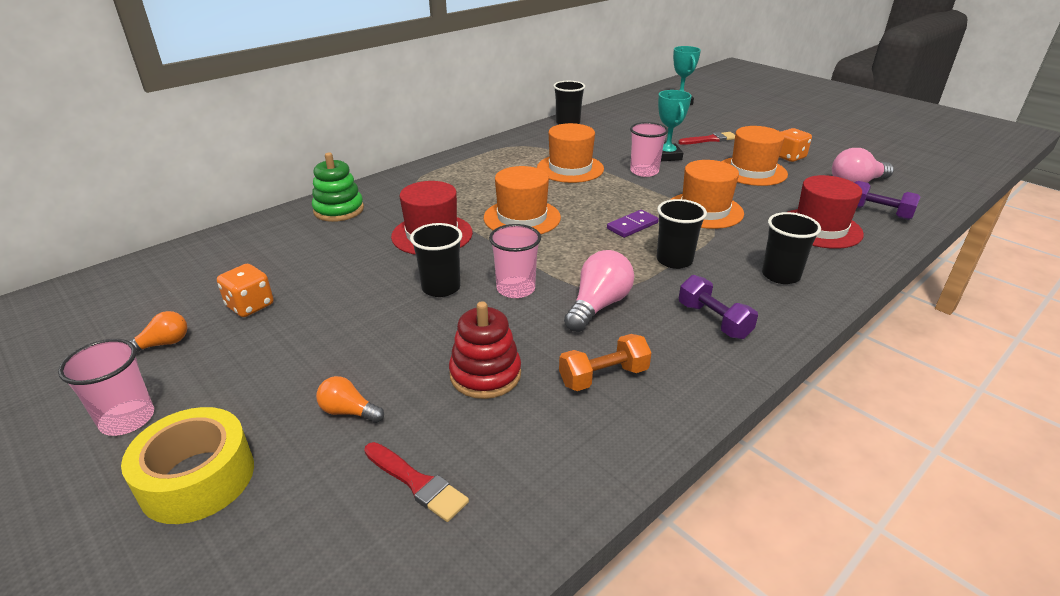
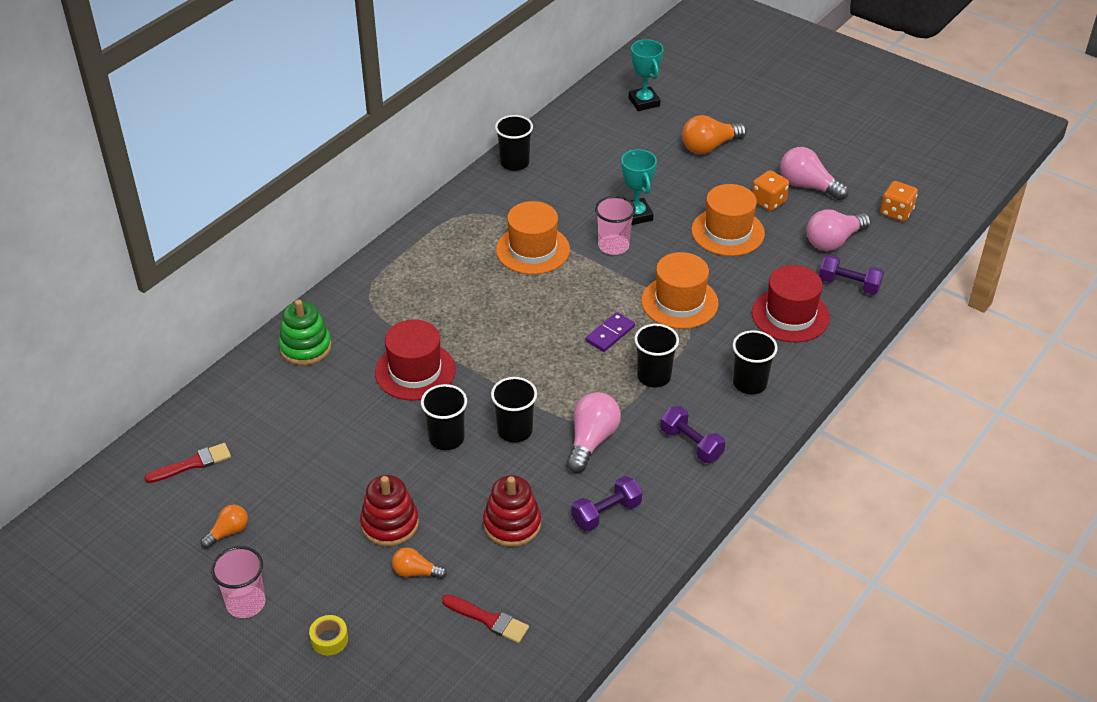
camera: 10 degrees left, 10 degrees up
yellow tape [121,407,254,524] -> yellow tape [309,615,348,656], size x0.48
orange dice [217,264,274,317] -> orange dice moved to [880,181,918,222]
orange hat [484,166,561,234] -> none
pink cup [489,224,541,298] -> black cup [491,377,537,443]
orange dumbbell [559,334,651,391] -> purple dumbbell [571,476,642,531]
red brush [678,132,735,145] -> red brush moved to [144,443,231,483]
none -> red stacking toy [360,475,419,546]
none -> orange light bulb [682,115,746,154]
none -> pink light bulb [780,147,849,200]

